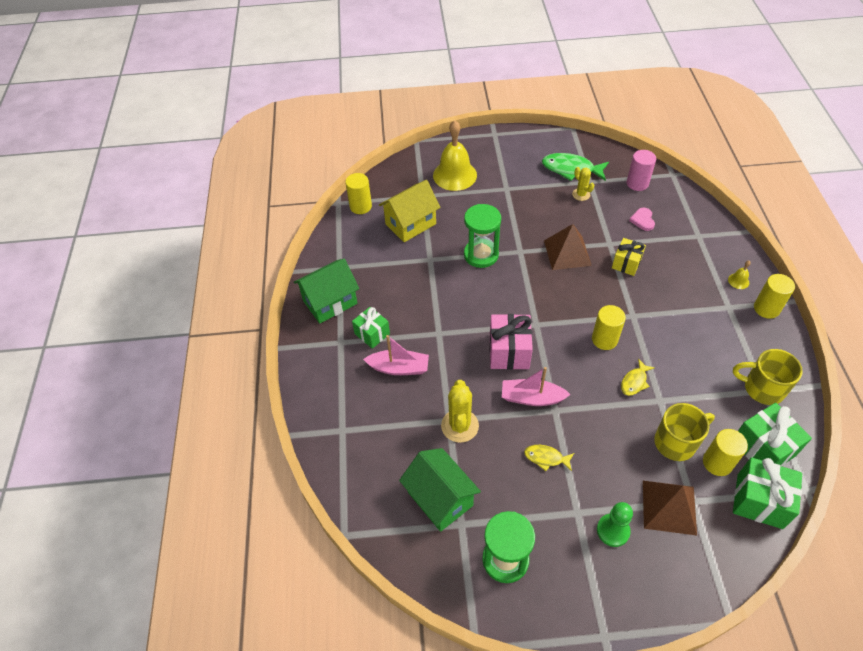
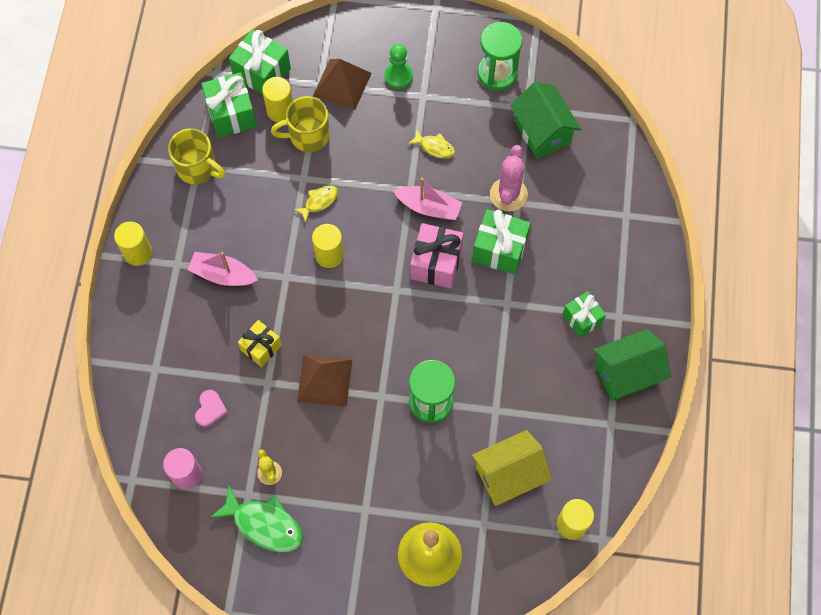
camera: 170 degrees left, 15 degrees up
pink boat [363,335,429,375] -> pink boat moved to [187,252,258,286]
yellow cactus [441,380,479,443] -> pink cactus [490,145,528,211]
yellow bell [728,261,751,289] -> none
none -> green gift [472,209,531,274]

